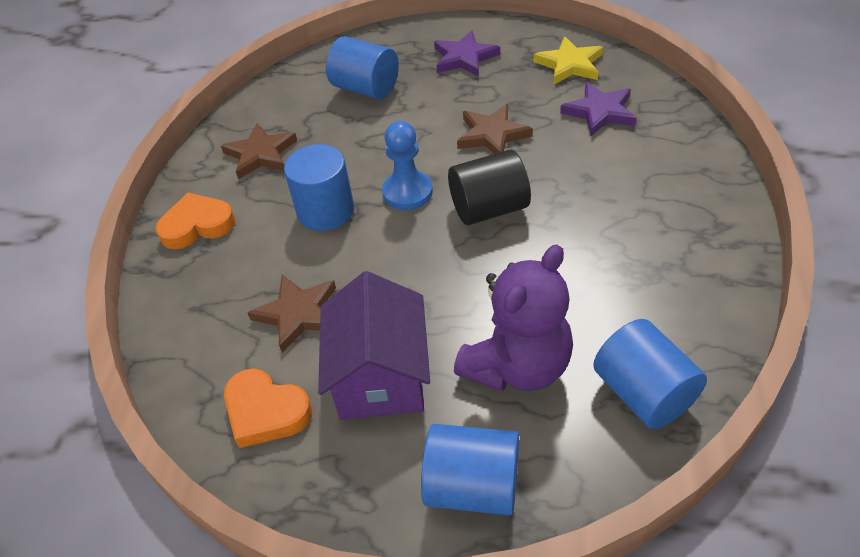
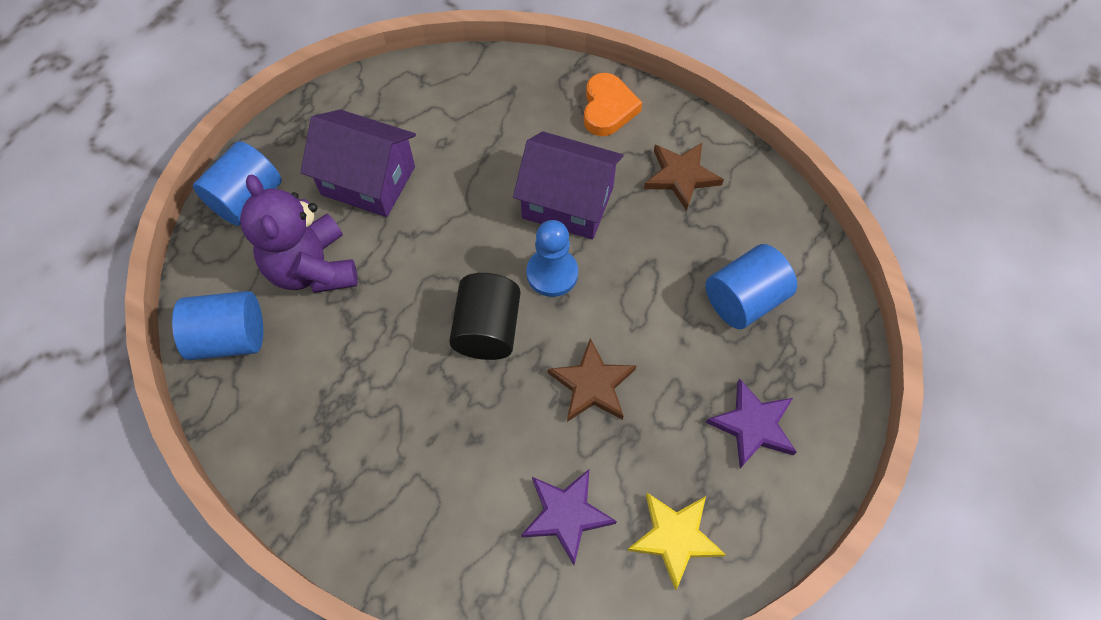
camera: 110 degrees right, 15 degrees up
orange heart [224,368,312,448] -> none
brown star [248,275,336,353] -> none
blue cylinder [284,144,354,231] -> purple house [513,131,623,240]

